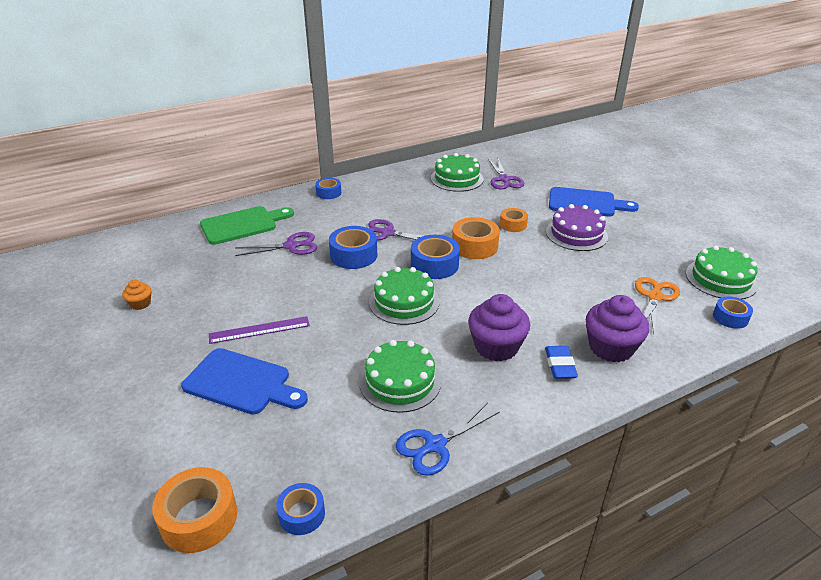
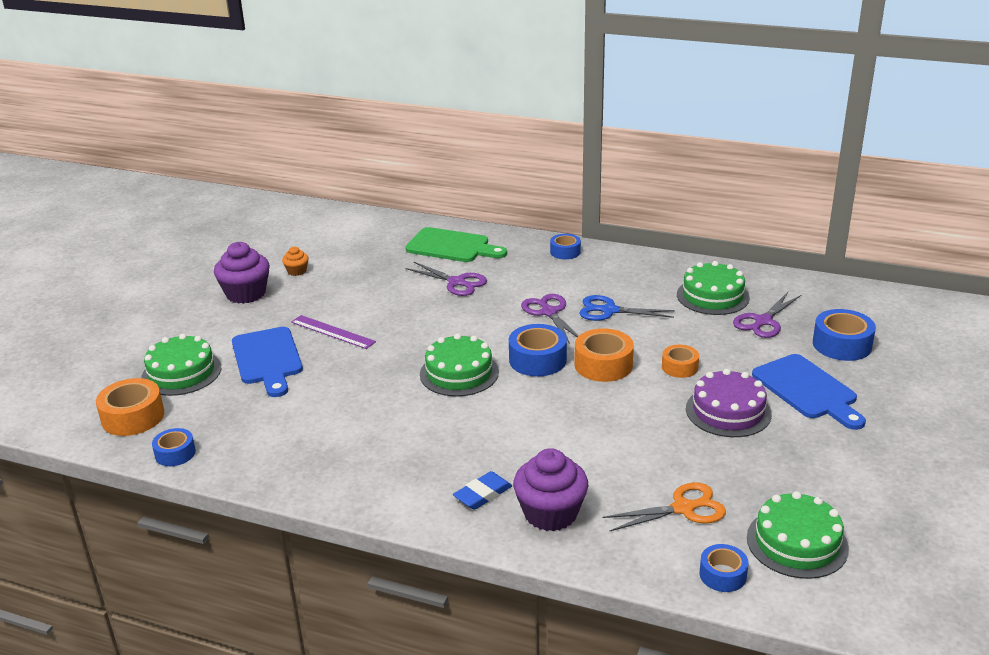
camera: 50 degrees right, 5 degrees down
blue tape [329,226,377,269] -> blue tape moved to [813,309,876,361]
green cake [359,340,441,413] -> green cake moved to [141,334,221,396]
blue scissors [396,403,500,476] -> blue scissors moved to [579,295,675,321]
purple cupcake [468,294,530,361] -> purple cupcake moved to [214,242,270,304]

